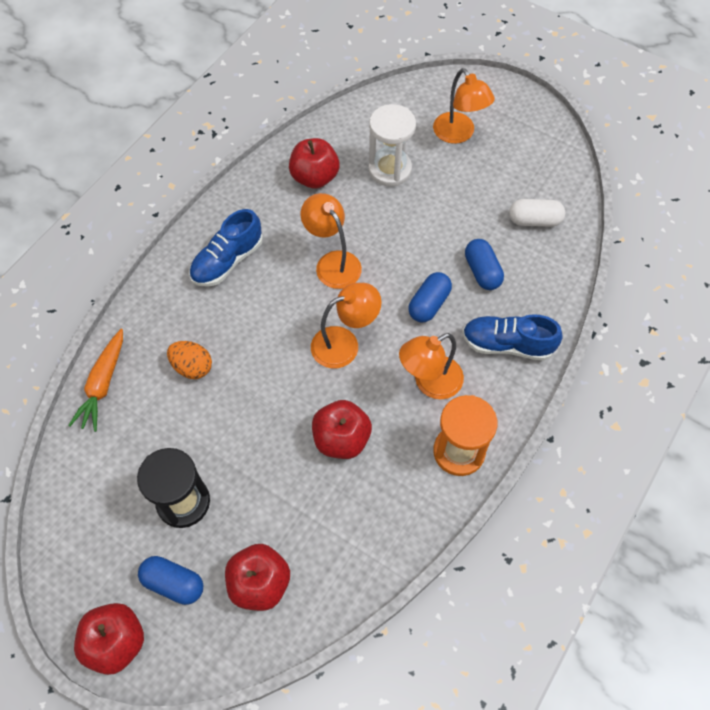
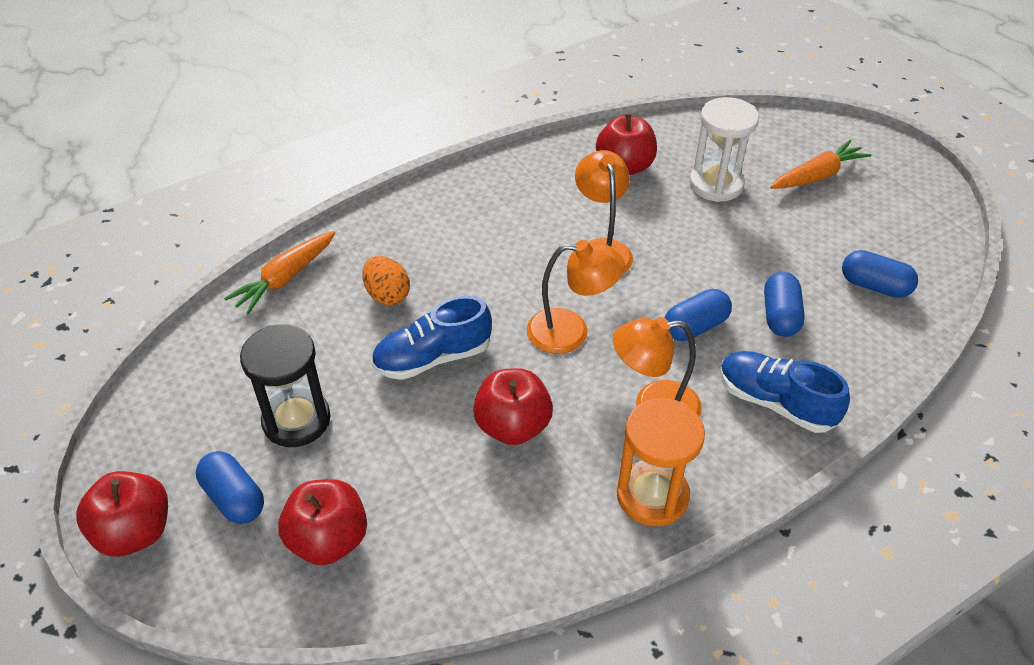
camera: 25 degrees right, 15 degrees down
blue shoe [189,209,263,287] -> blue shoe moved to [371,296,492,380]
orange lamp [433,68,495,144] -> orange carrot [770,140,872,189]
white capsule [509,199,565,227] -> blue capsule [842,250,918,298]

